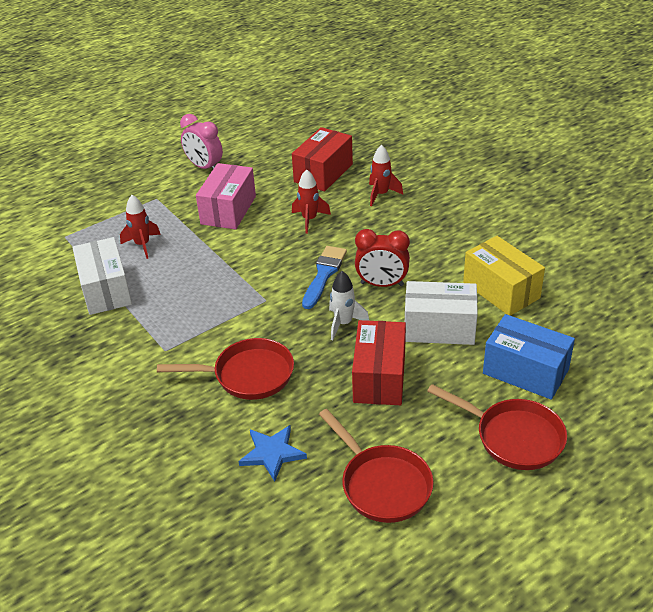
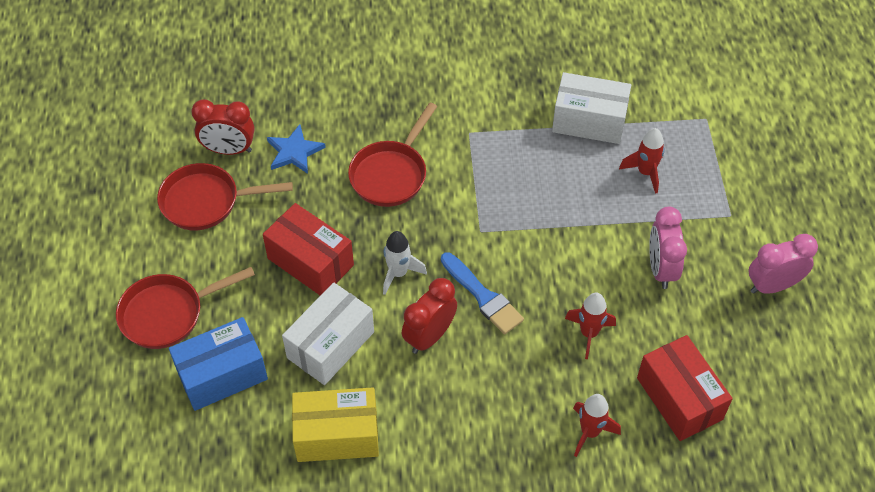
camera: 120 degrees right, 15 degrees up
pink box [196,163,256,229] -> pink clock [649,207,687,289]
none -> red clock [191,99,254,155]

